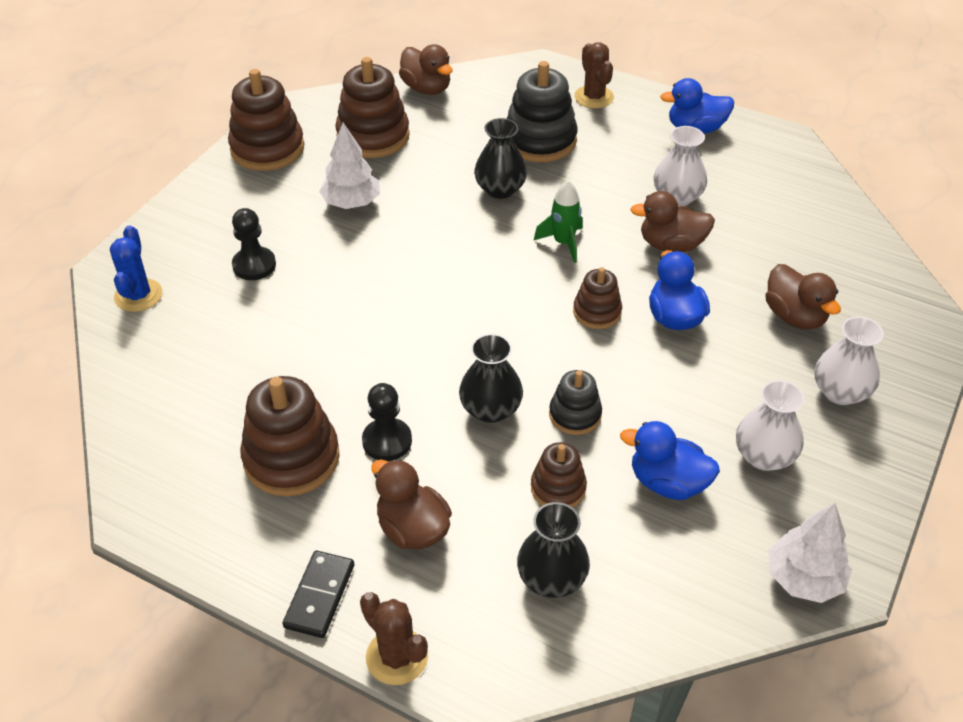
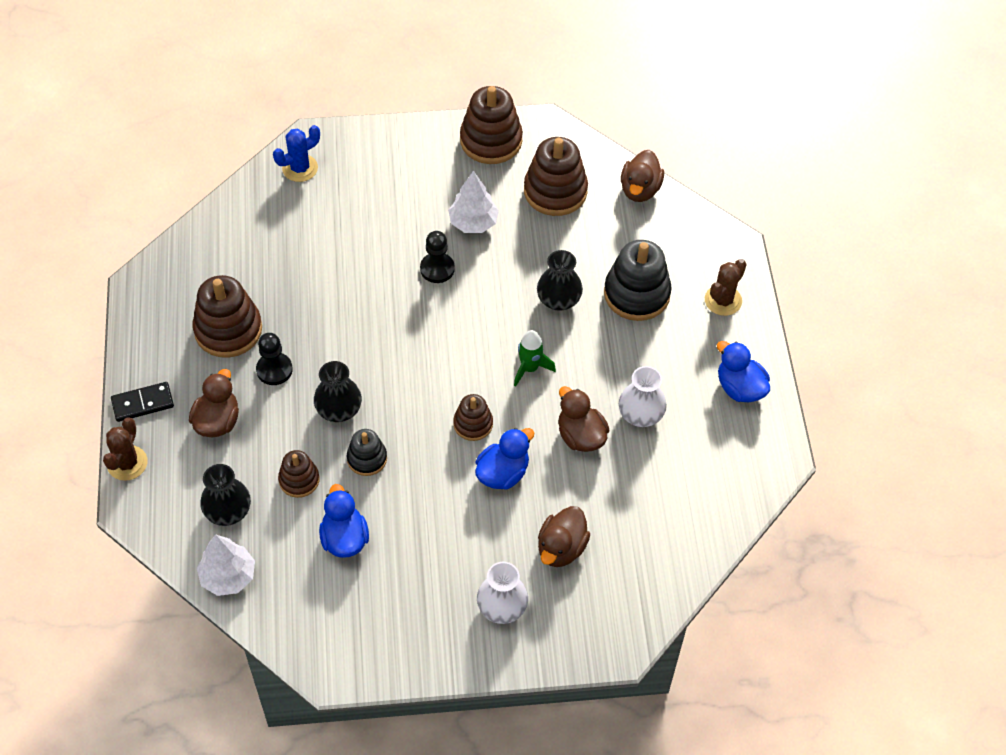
camera: 55 degrees right, 10 degrees up
black pawn [232,208,276,280] -> black pawn moved to [420,231,455,283]
white vase [736,380,805,471] -> none
white tree [769,503,852,603] -> white tree moved to [197,534,255,596]

